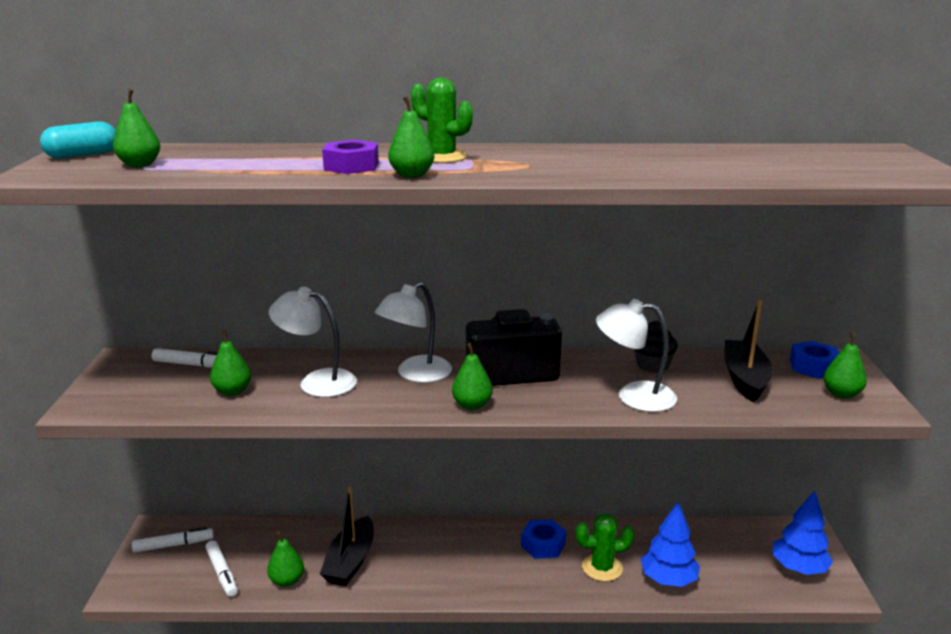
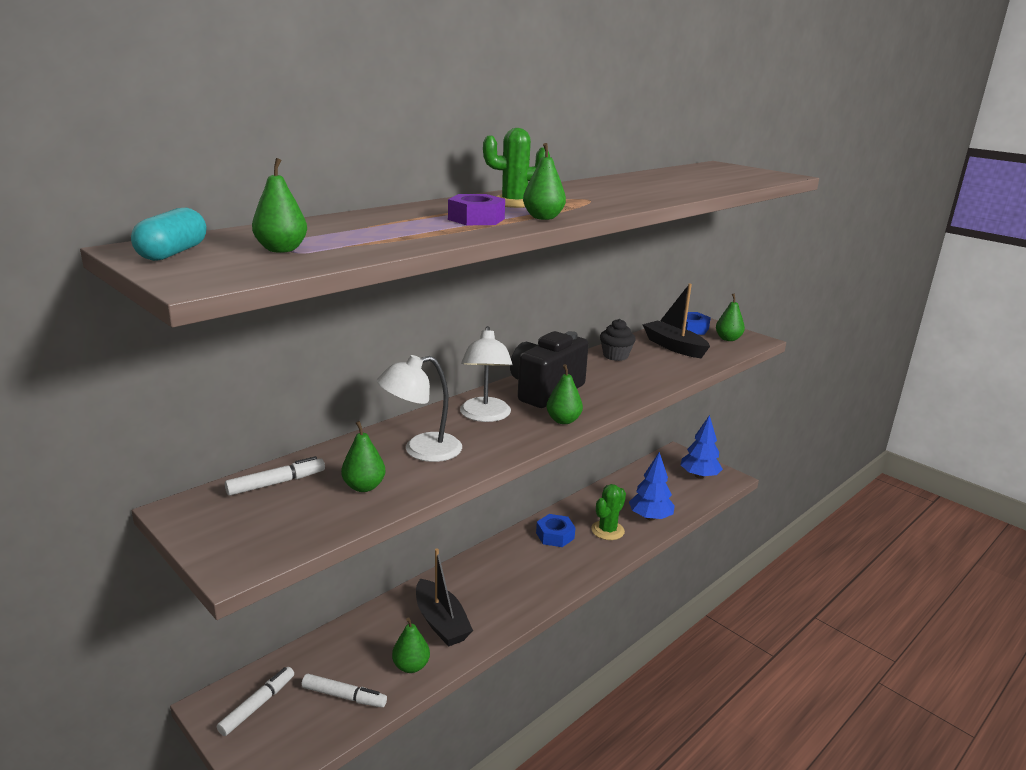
camera: 45 degrees left, 0 degrees up
white lamp [596,299,677,412] -> none

